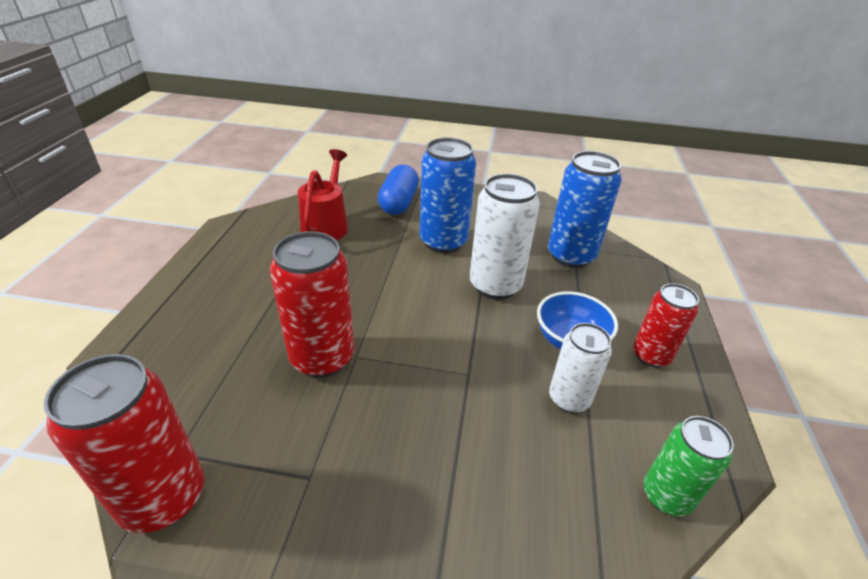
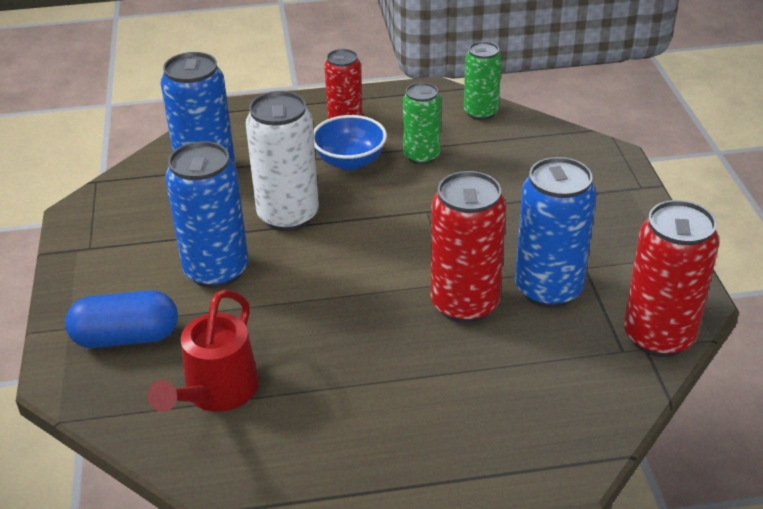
camera: 105 degrees left, 0 degrees up
red watering can [298,149,348,240] -> red watering can turned 60 degrees counterclockwise [148,289,259,412]
white can [549,323,612,413] -> green can [403,82,441,165]
none -> blue can [515,157,596,308]

